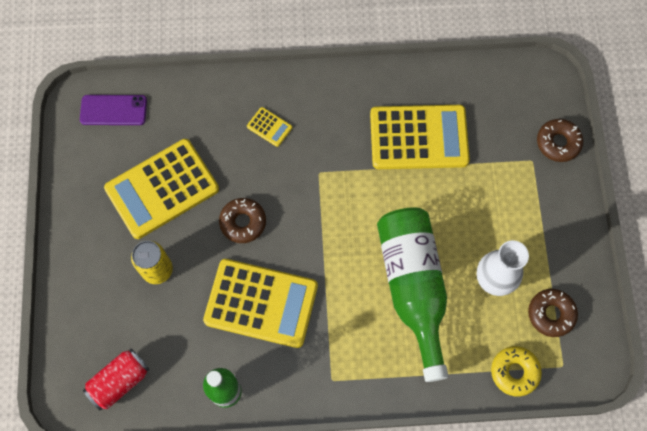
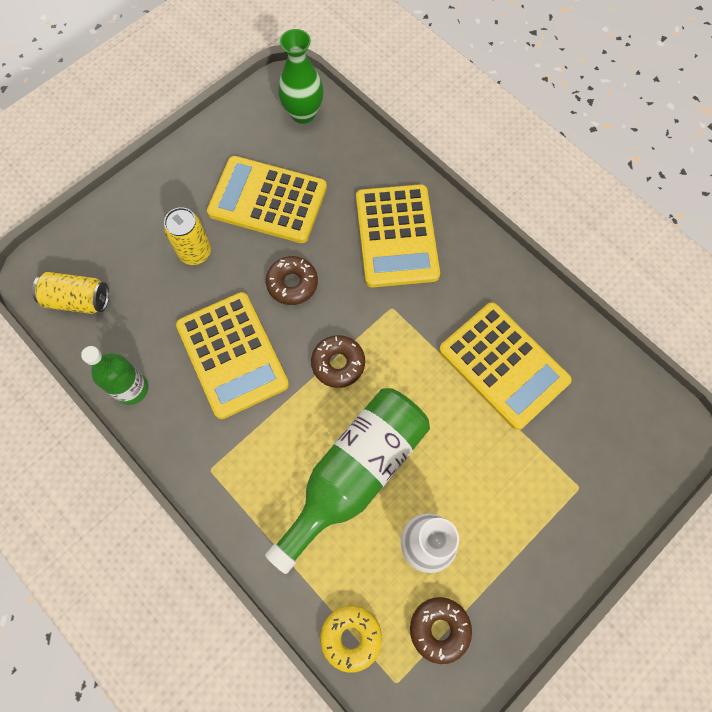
camera: 50 degrees right, 0 degrees up
purple phone [80,95,147,125] -> green vase [278,29,324,124]
red can [83,349,149,410] -> yellow can [32,272,109,314]
yellow calculator [247,107,292,147] -> yellow calculator [356,184,440,288], size x2.43
brown donut [537,119,583,162] -> brown donut moved to [311,335,365,388]

